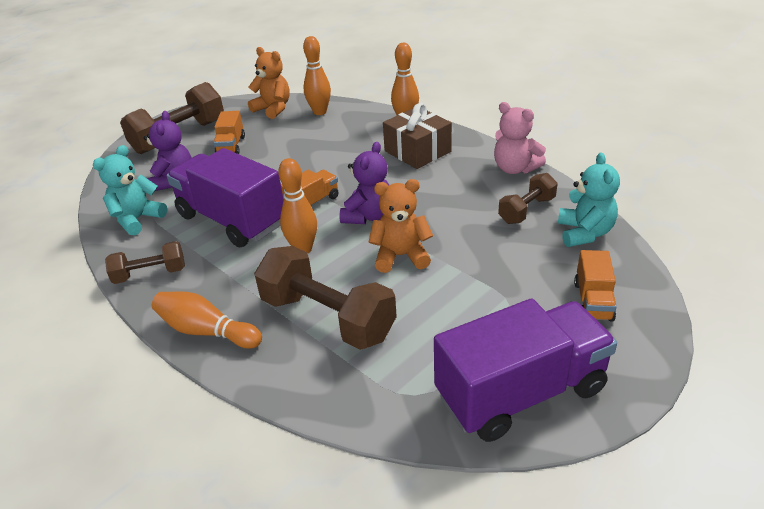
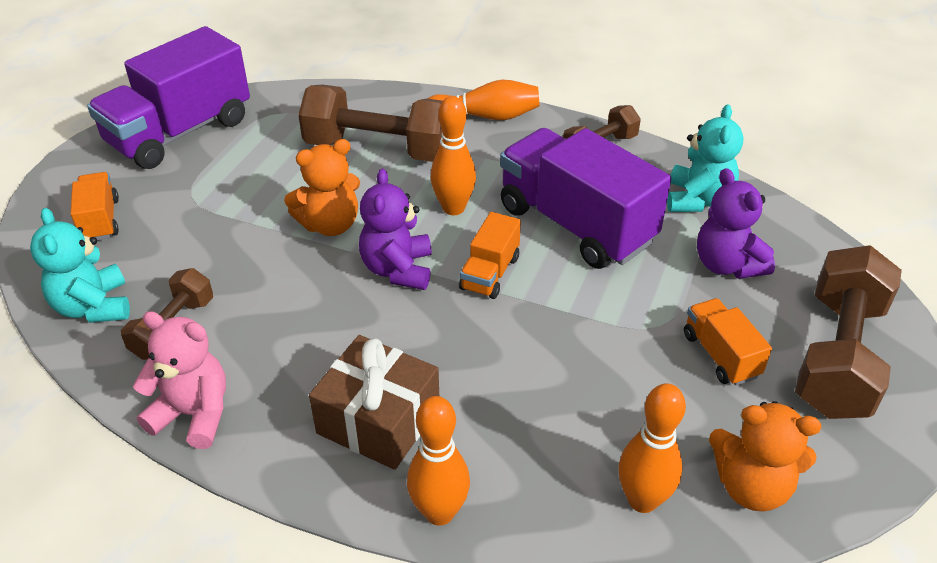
camera: 155 degrees right, 5 degrees up
purple truck [167,148,284,247] -> purple truck turned 150 degrees counterclockwise [500,128,671,269]

